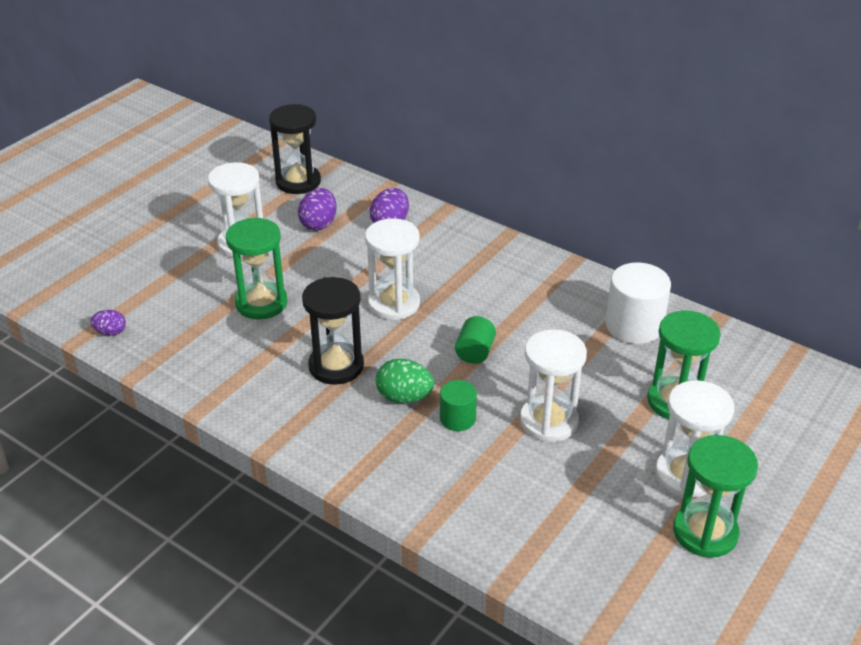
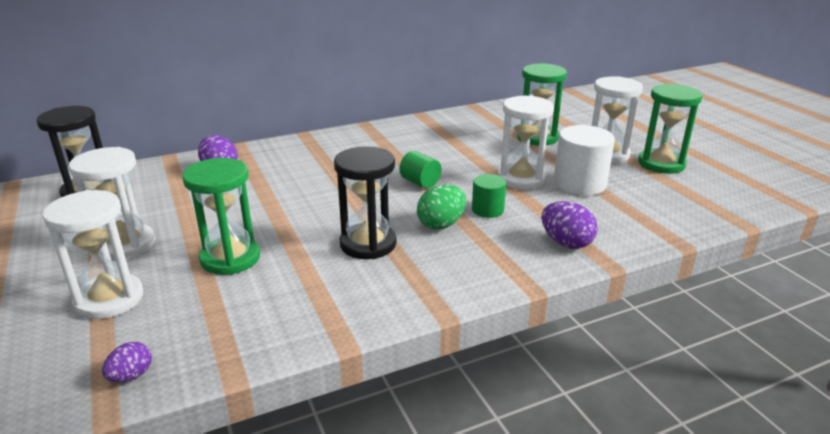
camera: 60 degrees left, 10 degrees down
purple egg [298,188,337,231] -> purple egg moved to [542,201,598,249]
white hourglass [365,218,420,320] -> white hourglass moved to [43,190,143,319]
white cylinder [605,262,671,344] -> white cylinder moved to [553,125,615,196]

